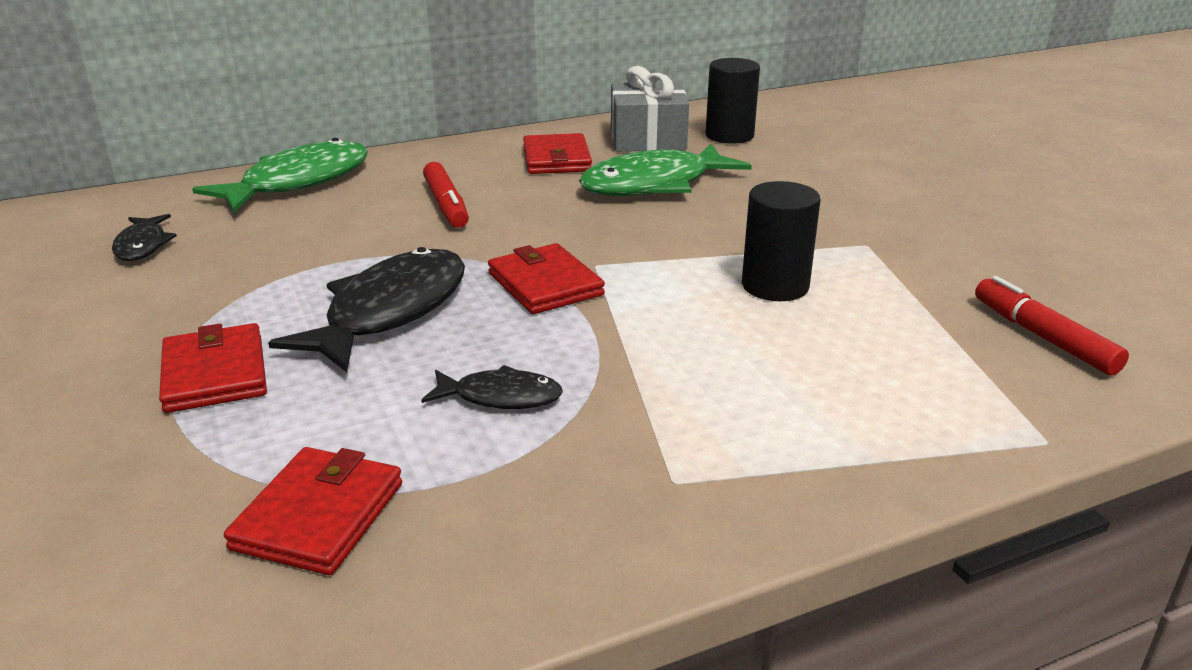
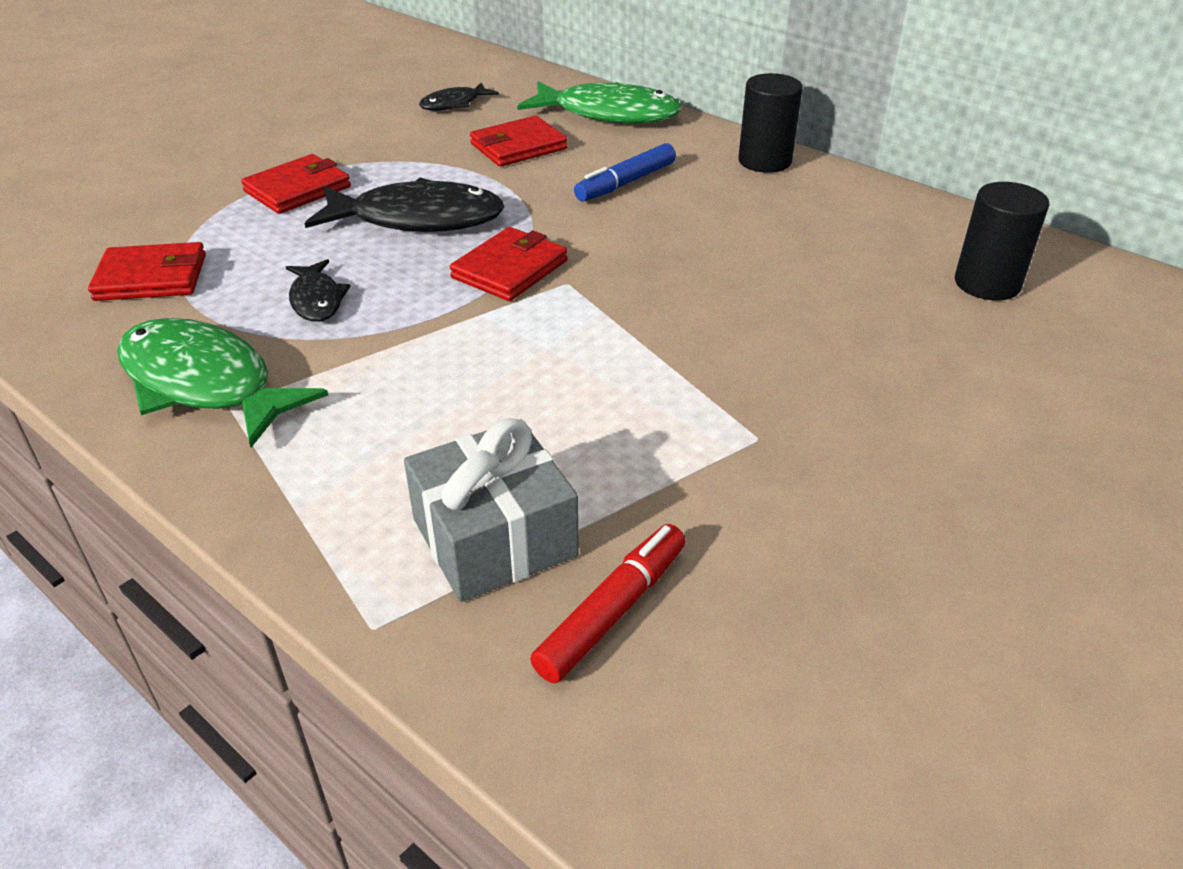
camera: 65 degrees right, 10 degrees up
red marker [423,162,469,228] -> blue marker [574,143,676,202]
red wallet [523,133,592,174] -> red wallet moved to [470,116,568,167]
green fish [579,143,752,196] -> green fish moved to [117,318,328,447]
grey gift [611,66,689,152] -> grey gift moved to [404,418,579,602]
black cylinder [742,181,821,301] -> black cylinder moved to [738,73,802,173]

